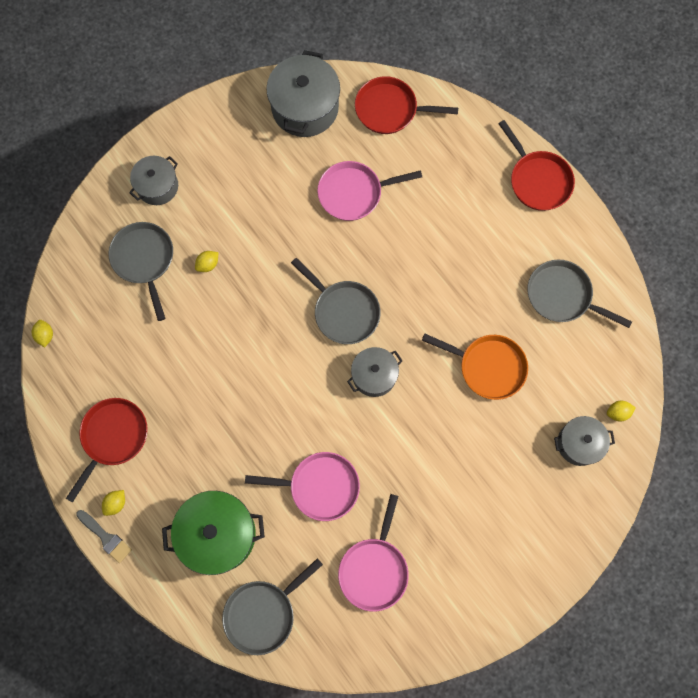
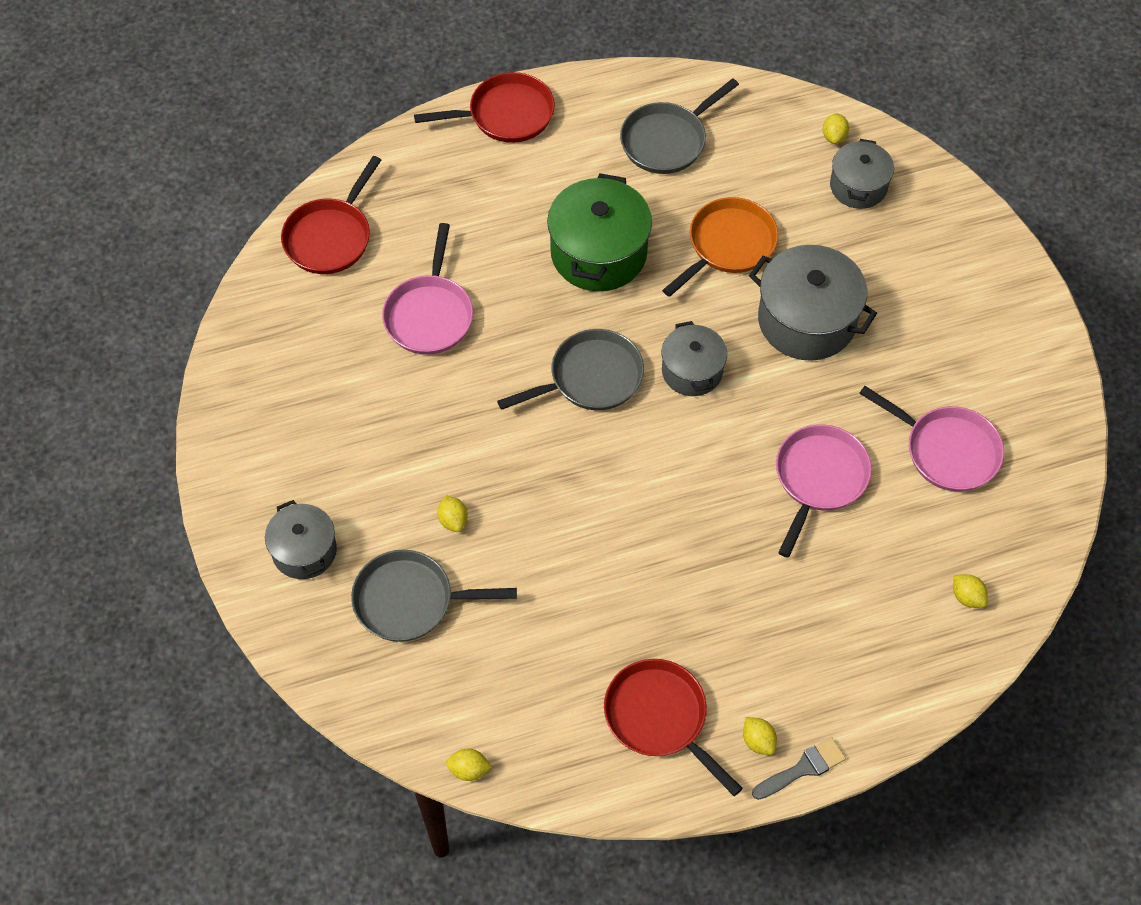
camera: 70 degrees left, 15 degrees down
green pot [162,491,265,575] -> green pot moved to [547,173,652,291]
grey pan [222,558,323,655] -> yellow lemon [953,574,988,608]
grey pot [266,50,340,137] -> grey pot moved to [749,245,877,361]

